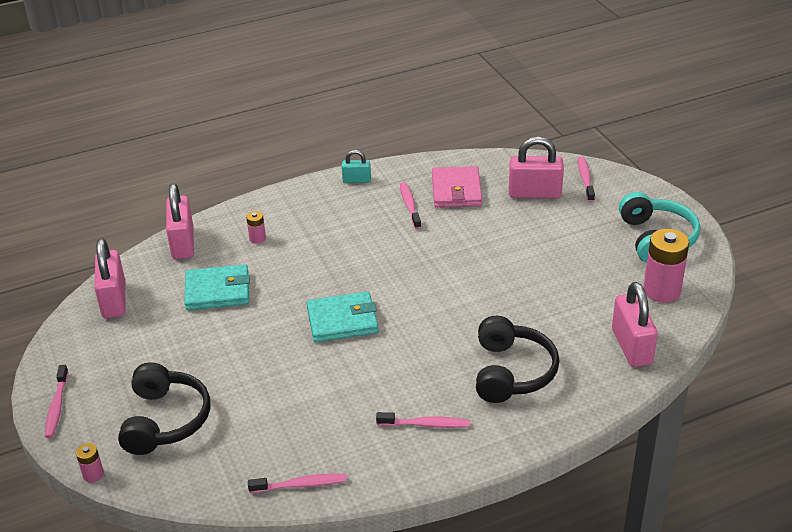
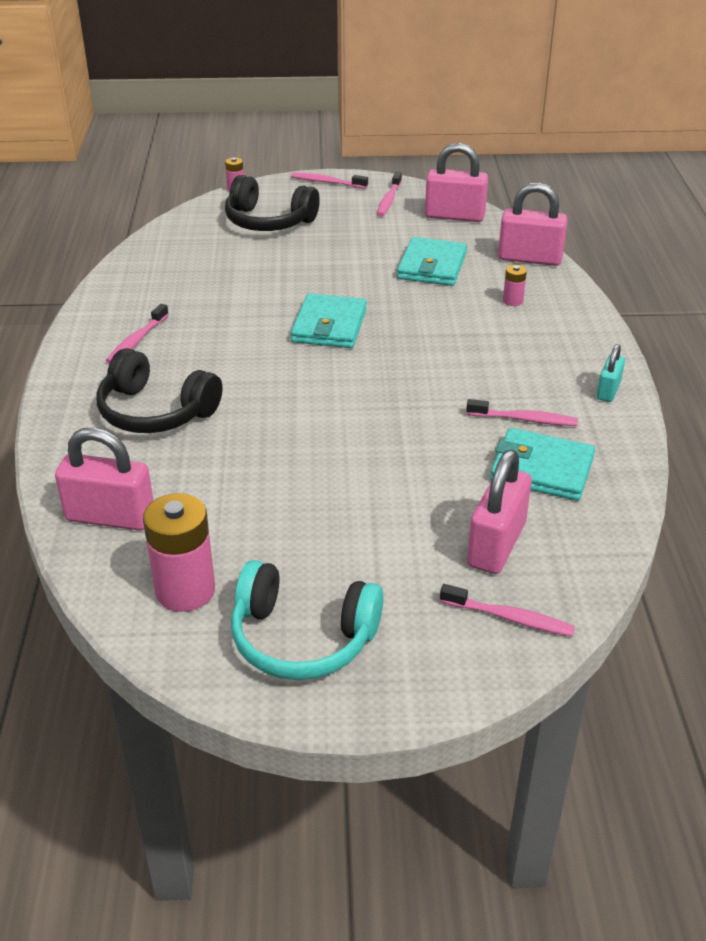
camera: 110 degrees right, 0 degrees up
pink toothbrush [248,474,347,493] -> pink toothbrush moved to [377,172,402,216]
pink wallet [432,166,482,208] -> turquoise wallet [490,428,595,501]

